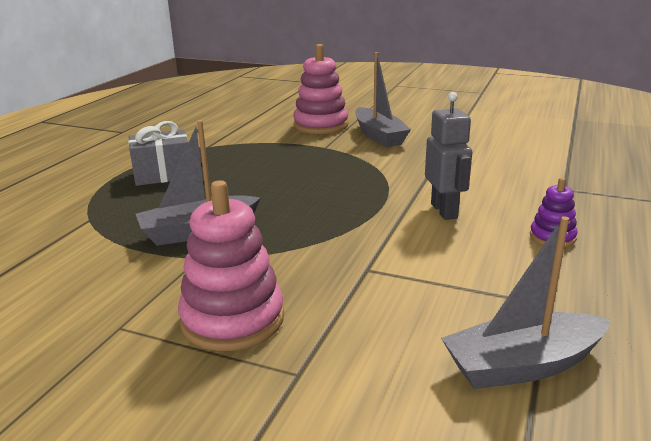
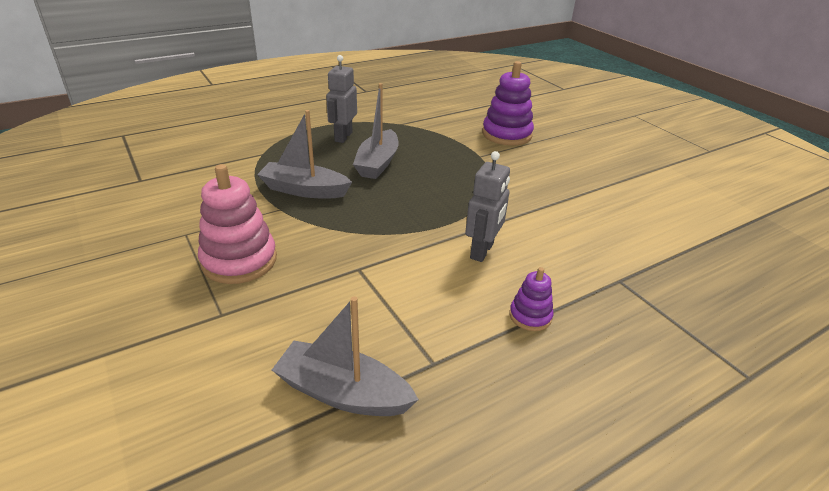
camera: 35 degrees right, 10 degrees up
grey gift [128,121,188,186] -> grey robot [326,55,357,143]
pink stacking toy [293,44,348,134] -> purple stacking toy [482,61,534,145]
grey boat [355,52,411,147] -> grey boat moved to [353,83,398,179]

